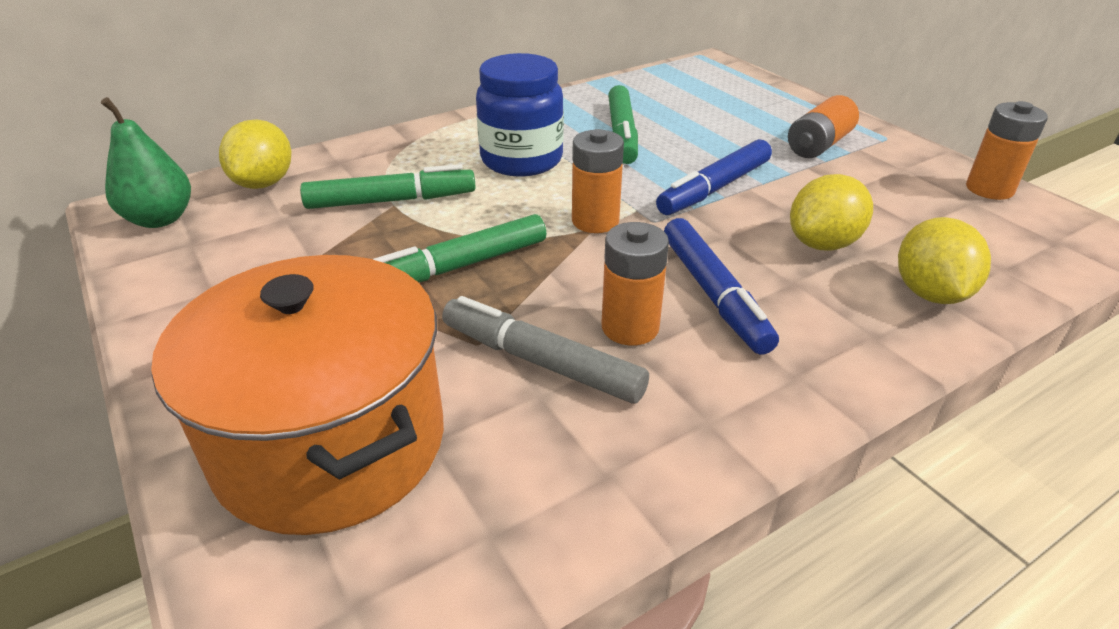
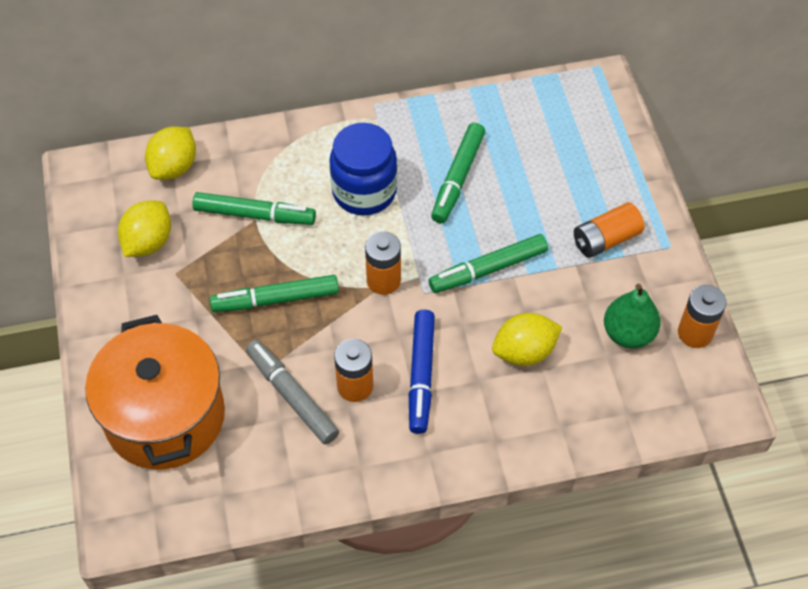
camera: 20 degrees right, 20 degrees up
green pear [101,97,191,228] -> green pear moved to [604,284,661,348]
blue marker [656,139,772,215] -> green marker [429,234,548,293]
yellow lemon [898,217,991,304] -> yellow lemon moved to [118,201,171,257]

